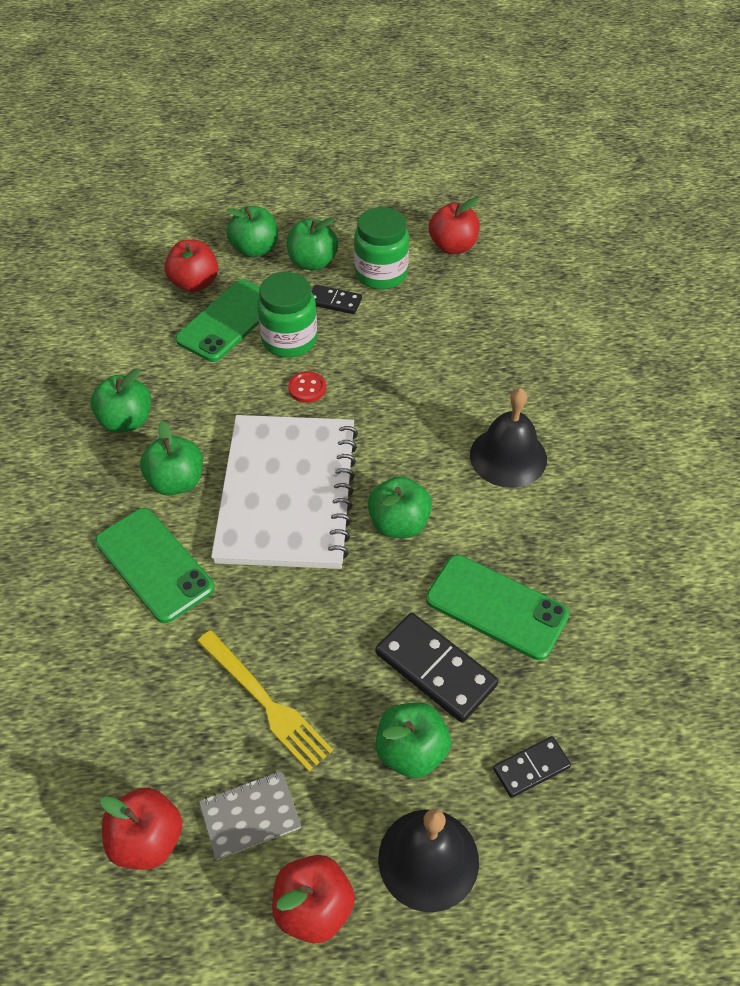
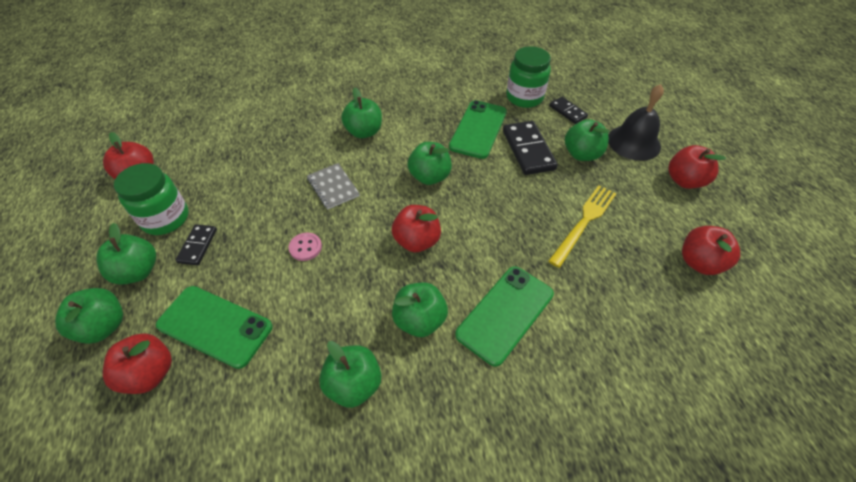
camera: 100 degrees left, 0 degrees up
grey notebook [199,771,301,860] -> grey notebook moved to [307,163,360,209]
white notebook [211,415,358,569] -> red apple [392,205,441,252]
green jar [257,272,317,358] -> green jar moved to [506,46,551,108]
red button [288,371,326,403] -> pink button [289,233,322,261]
black domino [376,613,498,723] -> black domino turned 45 degrees counterclockwise [503,121,558,175]
black bell [470,388,547,488] -> green apple [341,88,382,138]

